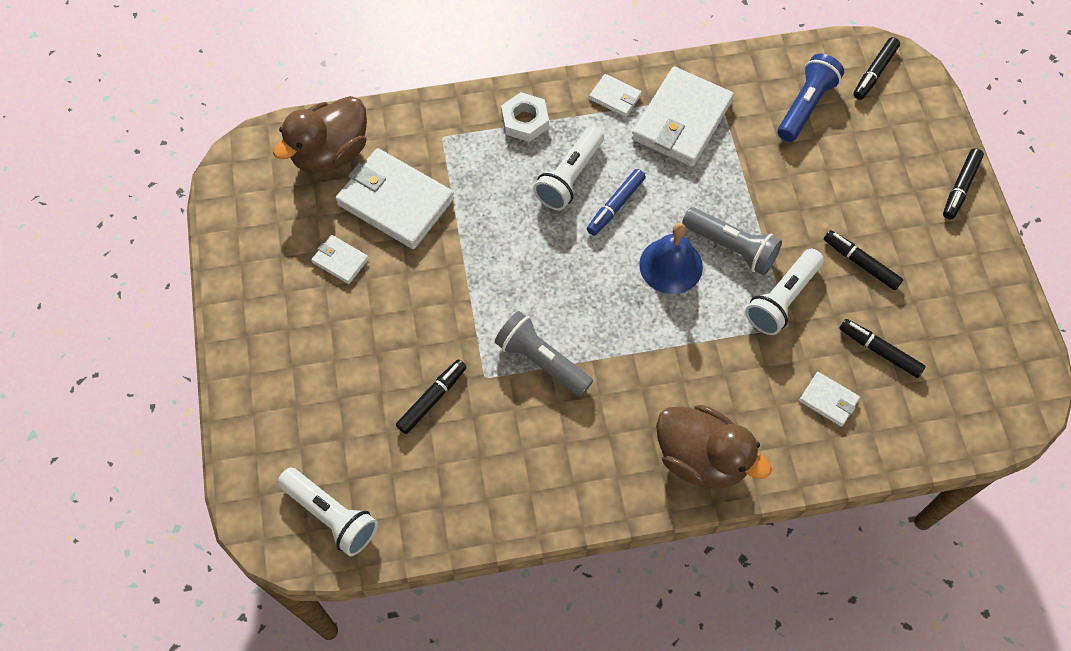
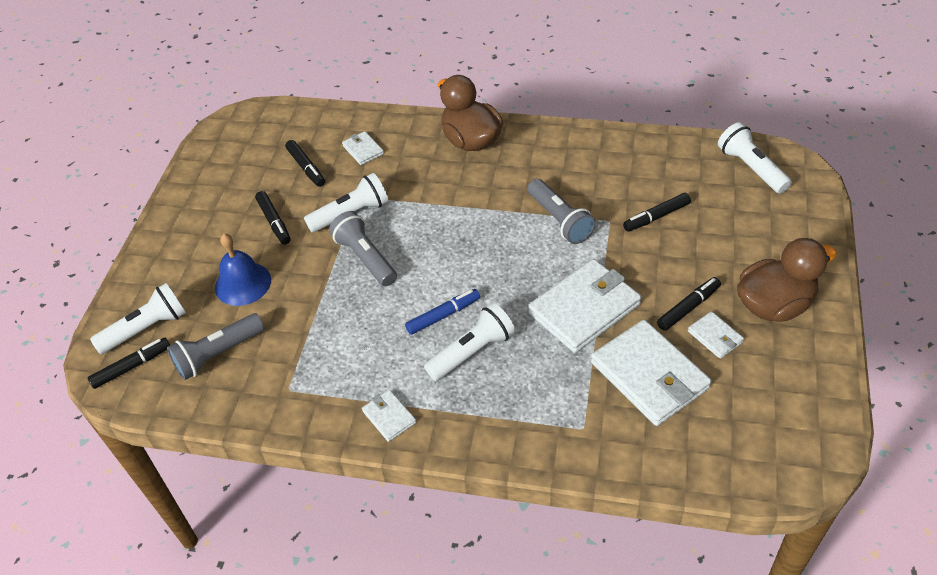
camera: 155 degrees left, 15 degrees down
brown duck [273,96,367,174] -> brown duck moved to [737,238,837,322]
white nut [501,92,549,142] -> none
white wallet [632,67,734,167] -> white wallet moved to [528,259,641,353]
blue bell [639,223,703,294] -> blue bell moved to [215,234,271,306]
blue flashlight [777,54,844,142] -> grey flashlight [167,313,264,380]
black marker [943,148,984,219] -> black marker moved to [657,277,721,331]
none -> white flashlight [90,283,186,354]

